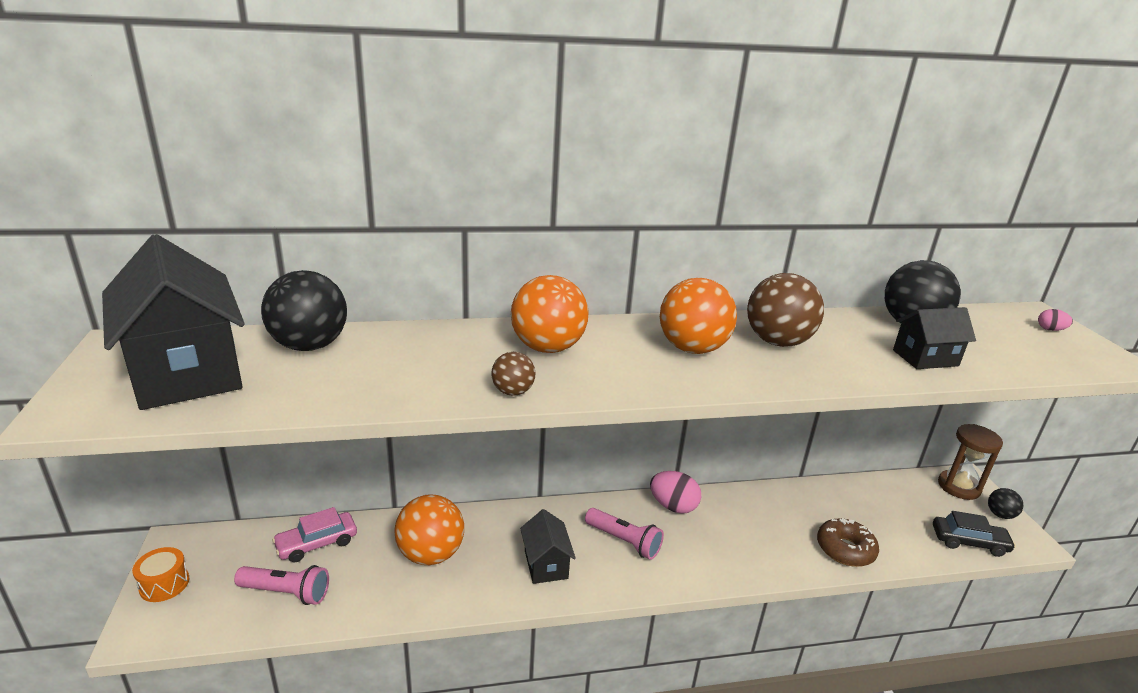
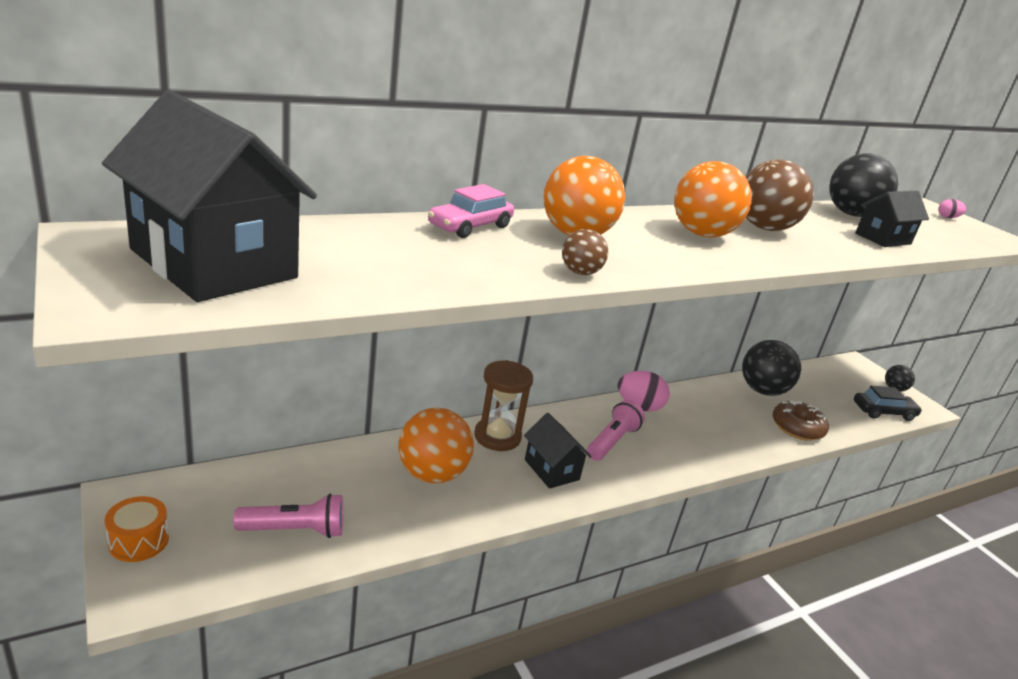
camera: 20 degrees left, 0 degrees up
black ball [261,270,347,351] -> black ball moved to [742,340,801,396]
pink car [272,507,357,562] -> pink car moved to [428,184,514,238]
pink flashlight [585,508,664,560] -> pink flashlight turned 75 degrees counterclockwise [587,400,645,461]
brown hourglass [938,424,1003,500] -> brown hourglass moved to [474,360,533,451]

